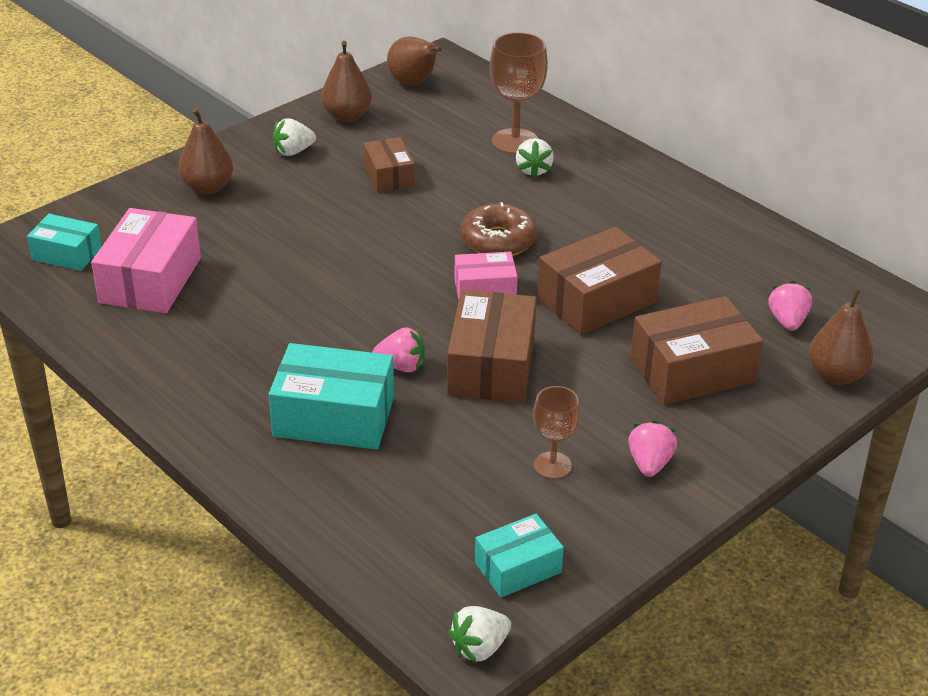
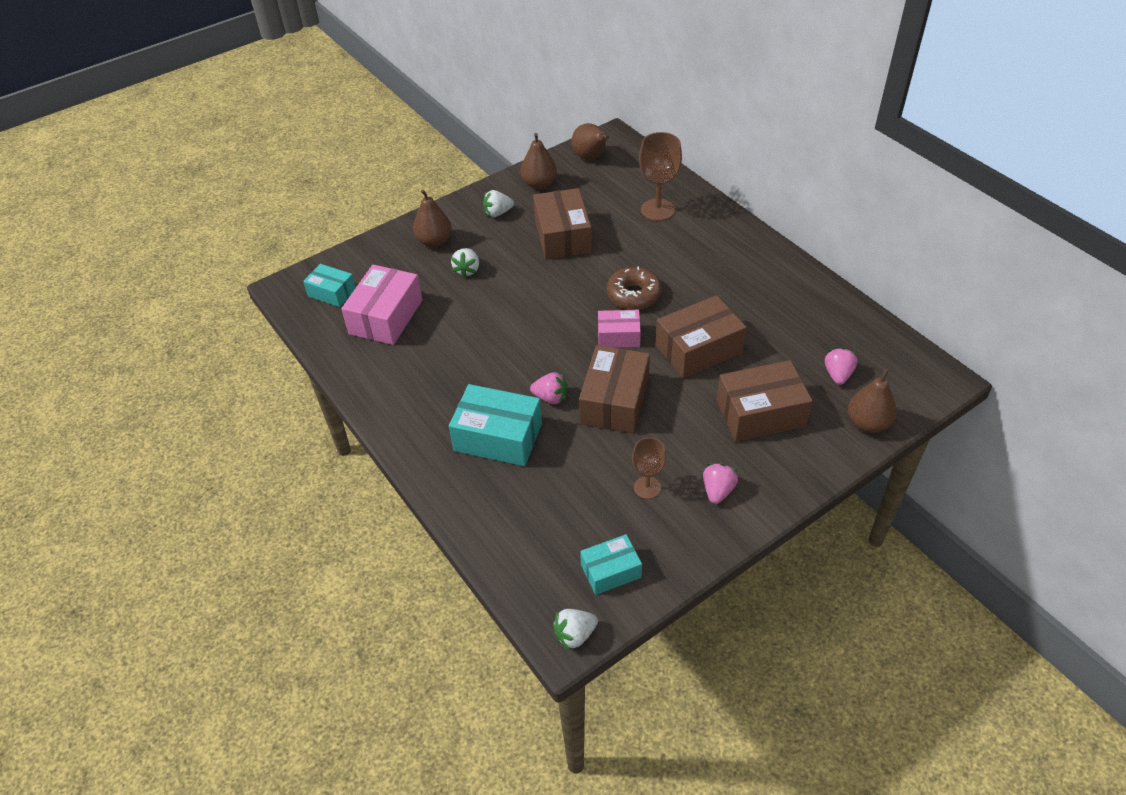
camera: 10 degrees right, 10 degrees up
brown box [363,137,415,192] -> brown box [533,188,592,260], size x1.68
white strawberry [516,138,554,178] -> white strawberry moved to [451,248,479,278]

